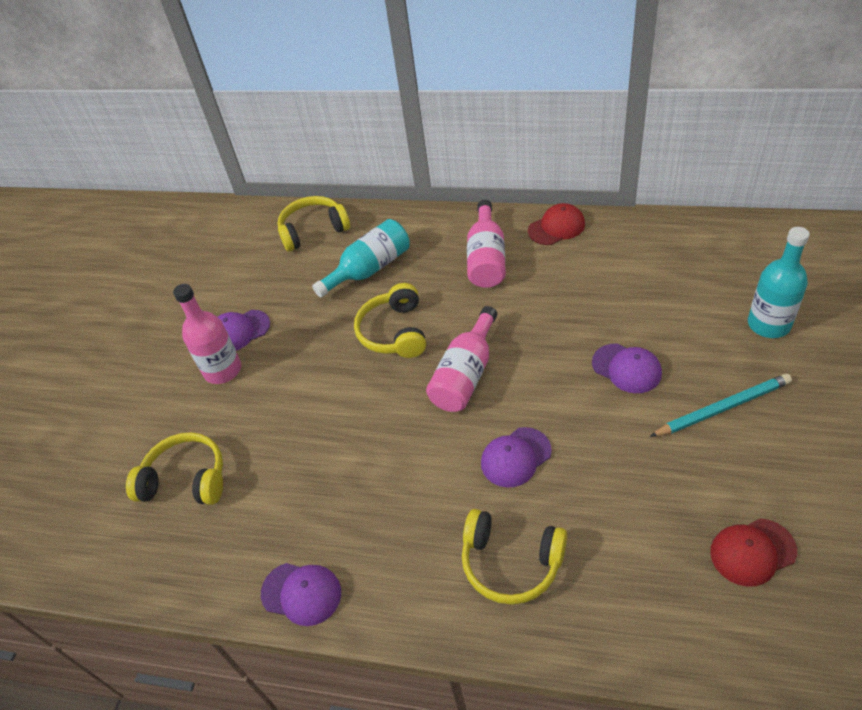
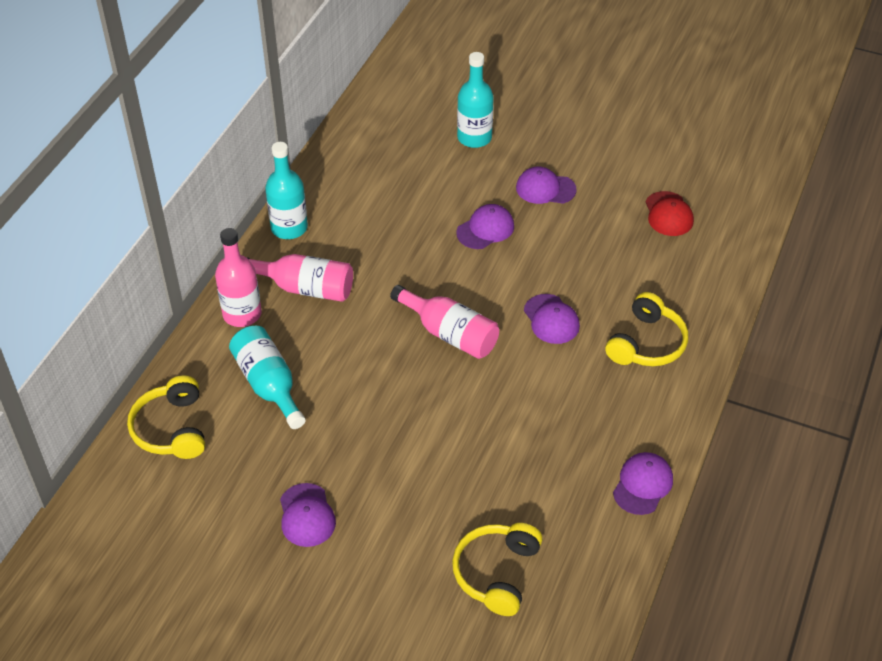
camera: 85 degrees left, 0 degrees up
pink bottle [173,284,241,384] -> pink bottle moved to [215,228,262,327]
yellow headphones [354,283,426,358] -> none
red cap [528,203,585,245] -> turquoise bottle [265,142,308,239]
turquoise pencil [650,374,792,437] -> purple cap [516,167,577,204]

